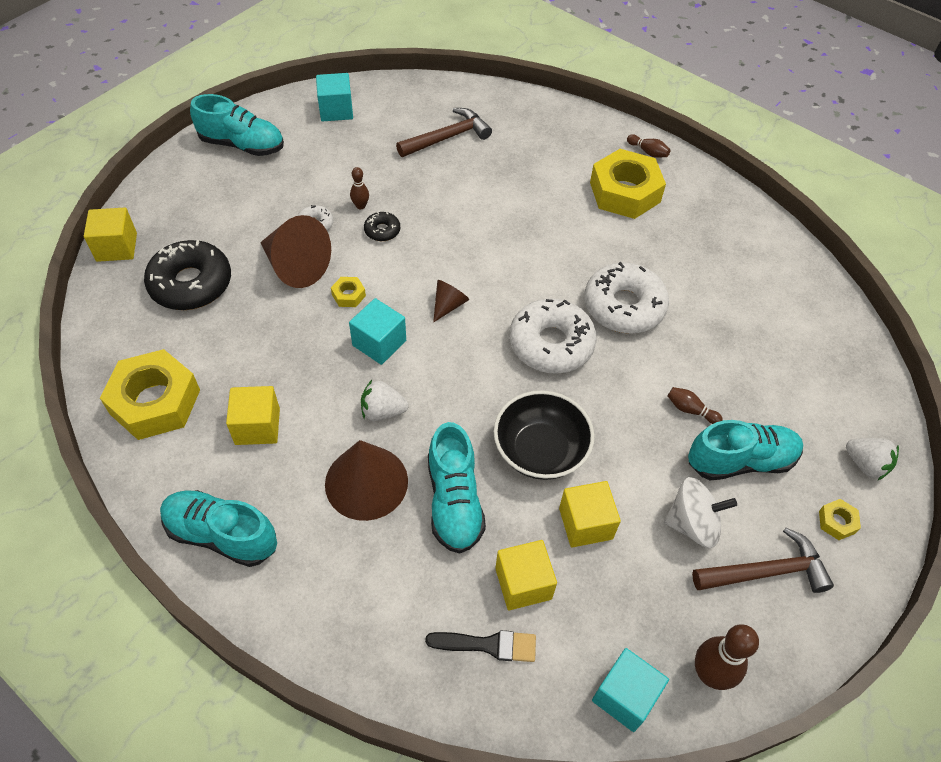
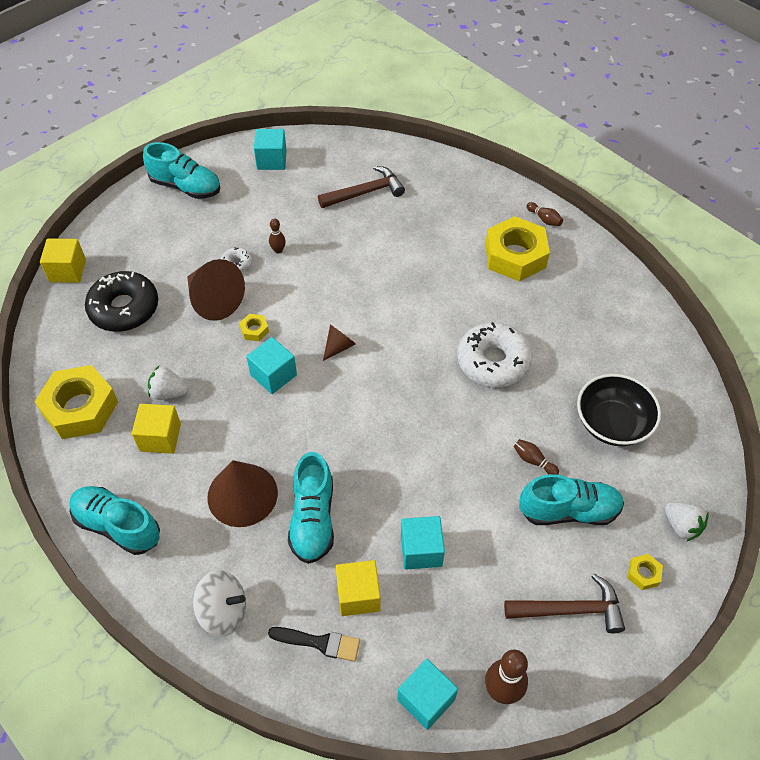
camera: 10 degrees right, 0 degrees up
white strawberry [361,380,408,421] -> white strawberry moved to [148,366,188,400]
black donut [364,212,400,241] -> none
black bowl [494,390,594,480] -> black bowl moved to [577,374,661,446]
white donut [509,298,597,374] -> none
yellow cube [559,481,621,547] -> turquoise cube [401,516,445,570]
white spinning top [664,477,737,548] -> white spinning top moved to [193,570,246,637]

